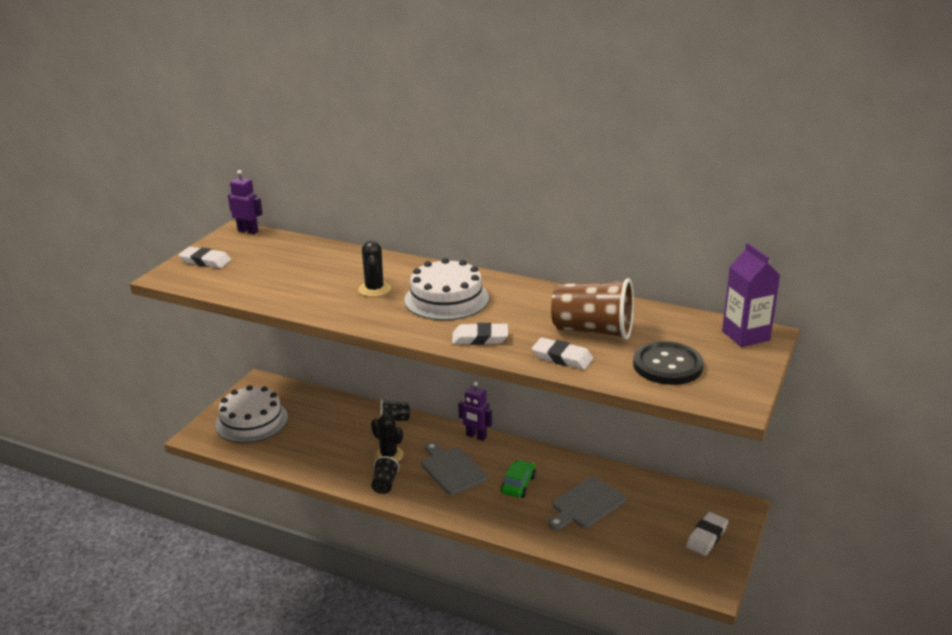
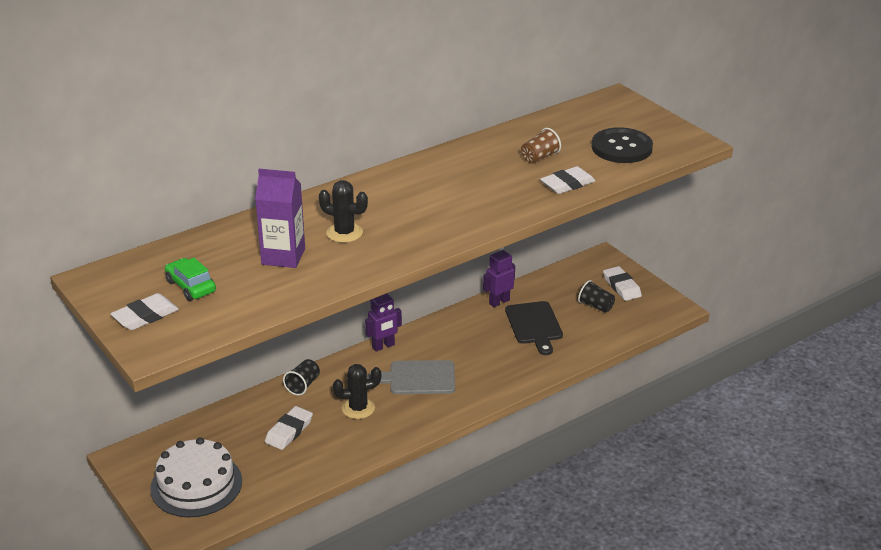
camera: 60 degrees left, 5 degrees up
purple robot [228,170,263,234] -> purple robot moved to [483,247,515,307]
black cup [371,456,399,494] -> black cup moved to [578,280,615,313]
white cake [404,258,489,320] -> none
white eraser [452,323,508,345] -> white eraser moved to [265,406,313,450]
green car [501,460,536,498] -> green car moved to [165,258,216,301]
grey cutting board [548,477,626,530] -> black cutting board [505,301,563,355]
brown cup [551,278,634,340] -> brown cup [521,128,561,164], size x0.49
purple carton [722,243,780,347] -> purple carton moved to [255,169,305,268]

